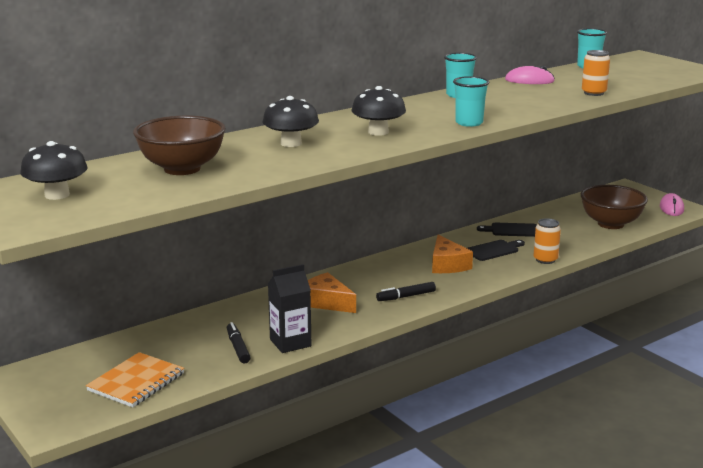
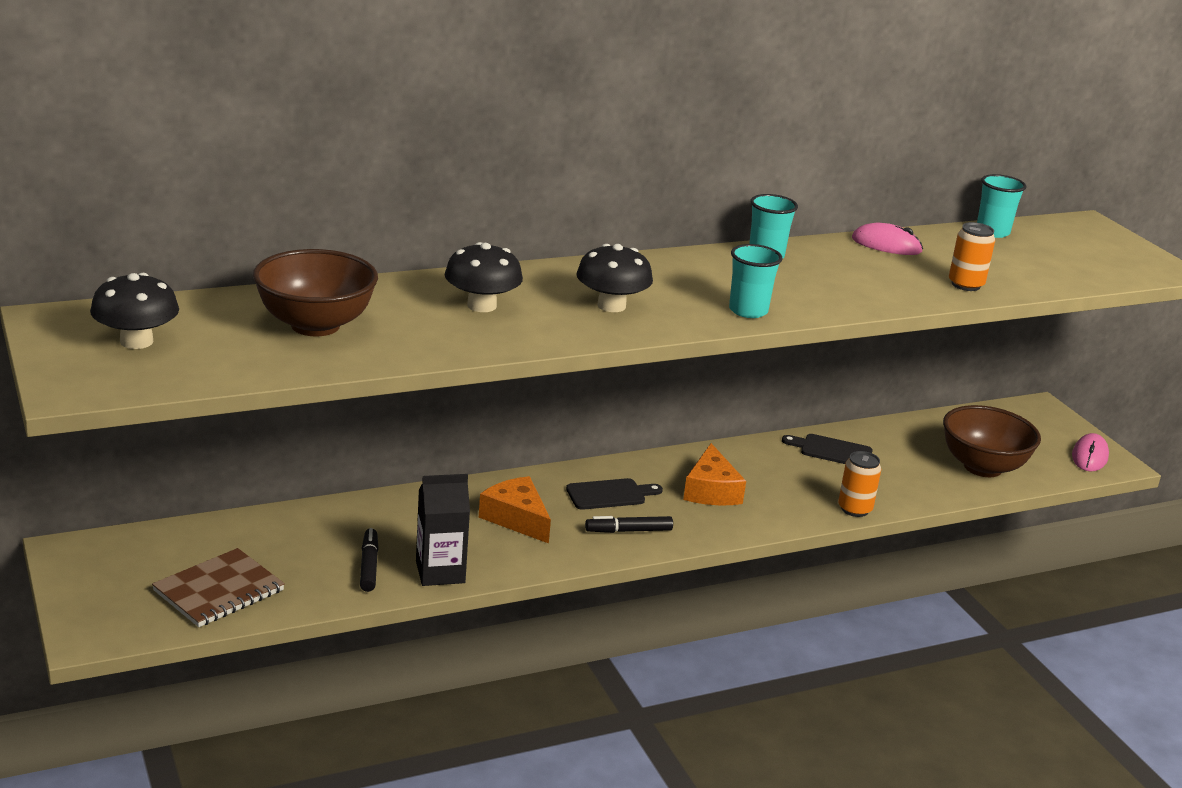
camera: 10 degrees right, 5 degrees up
orange notebook [86,352,185,408] -> brown notebook [152,548,285,627]
black cutting board [467,240,525,261] -> black cutting board moved to [566,478,663,510]

